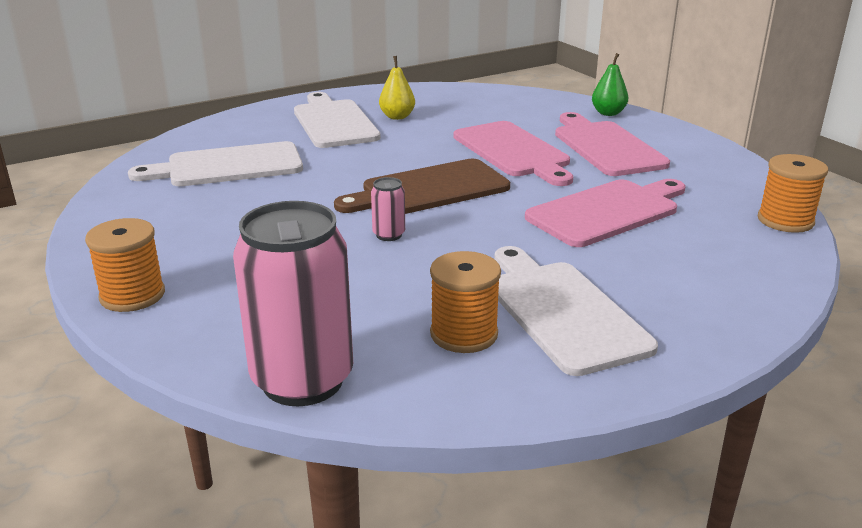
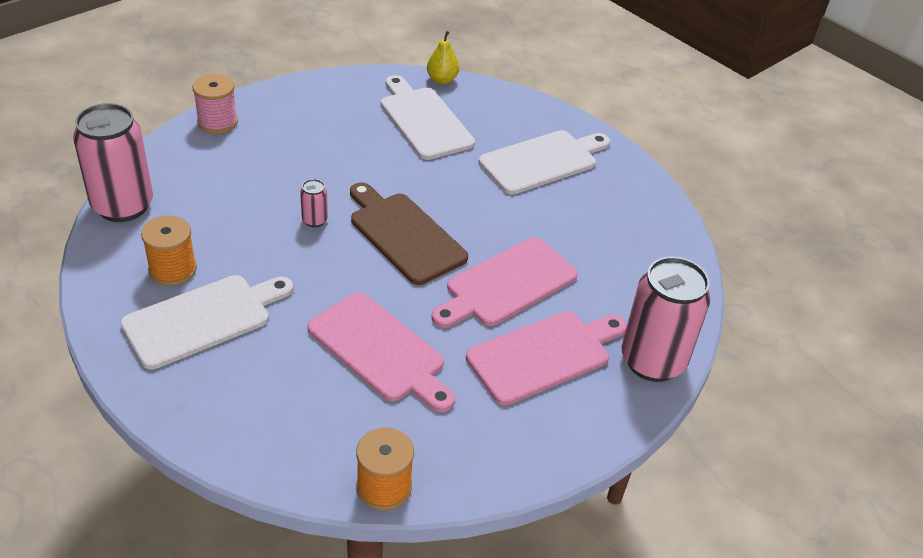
camera: 75 degrees right, 15 degrees up
orange spool [85,218,165,312] -> pink spool [193,74,238,134]
yellow pear [379,56,415,120] -> yellow pear moved to [427,31,459,84]
green pear [592,53,628,116] -> pink can [622,257,710,382]

